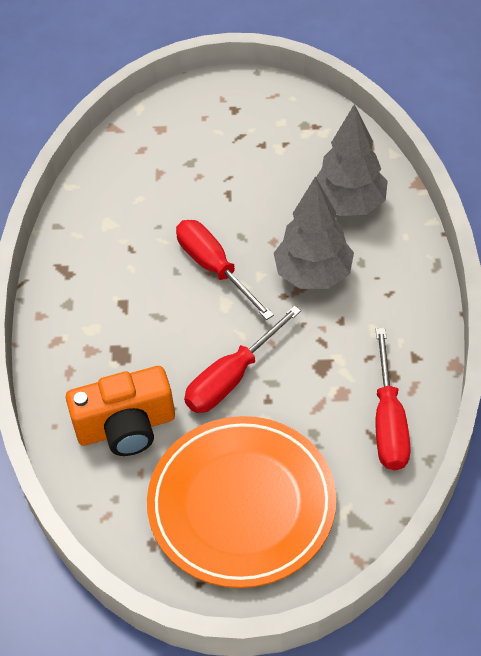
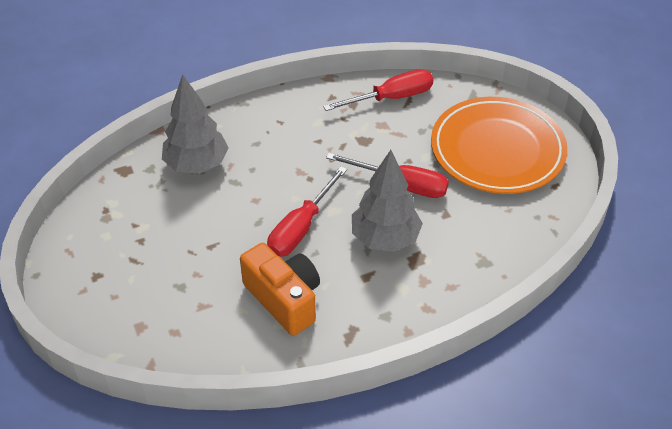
camera: 115 degrees left, 5 degrees down
orange camera [66,366,175,456] -> orange camera moved to [240,243,320,336]
grey tree [274,177,354,289] -> grey tree moved to [352,150,423,252]

